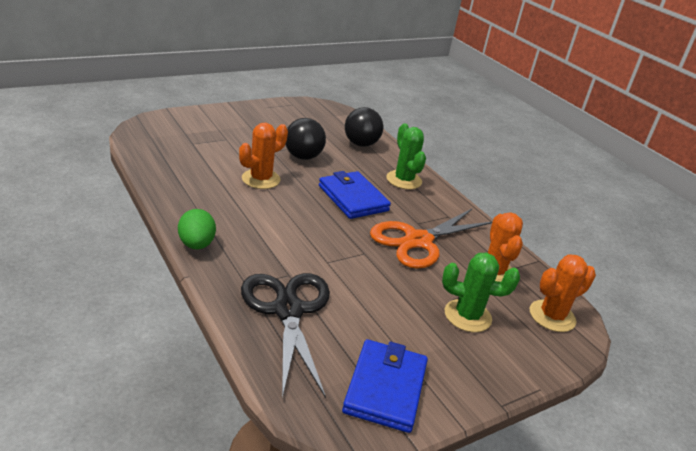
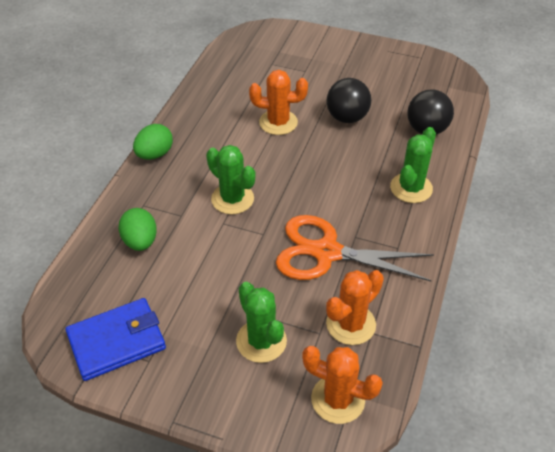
camera: 55 degrees right, 15 degrees up
black scissors [241,273,330,398] -> green egg [118,208,157,251]
blue wallet [319,171,391,219] -> none
none -> green cactus [206,145,255,214]

